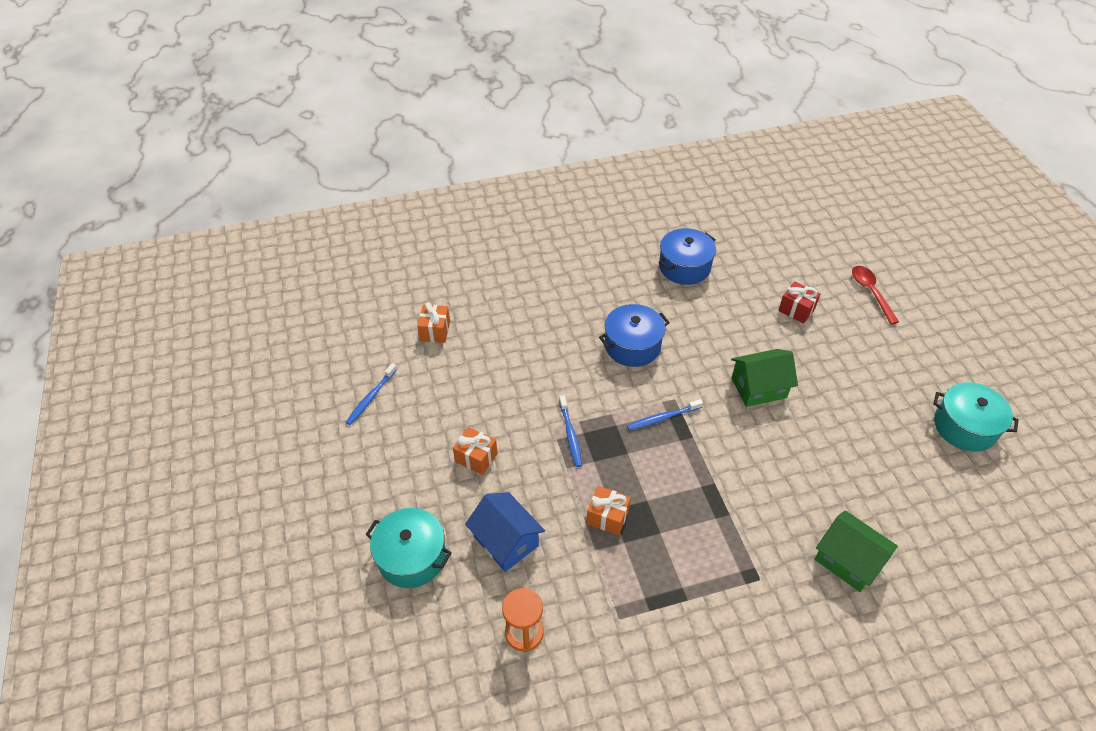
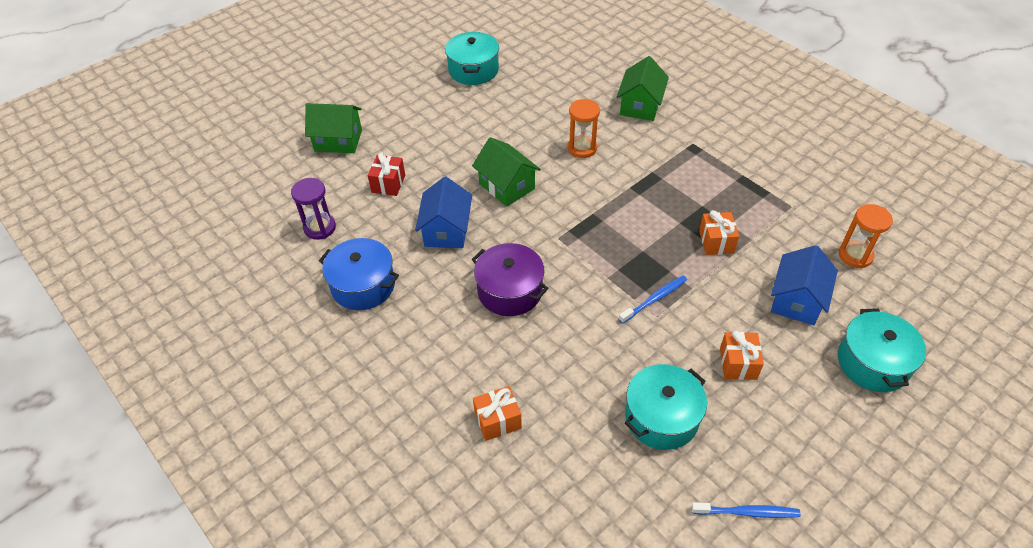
camera: 115 degrees left, 0 degrees up
orange gift [417,302,450,343] -> orange gift moved to [473,386,522,441]
blue pot [599,304,670,367] -> purple pot [471,243,549,316]
blue toothbrush [627,399,703,430] -> none
red spoon [852,266,899,324] -> green house [305,103,362,153]
none -> purple hourglass [291,178,336,240]
none -> blue house [415,177,472,248]
none -> orange hourglass [568,99,600,158]
none -> turquoise pot [625,364,707,450]

